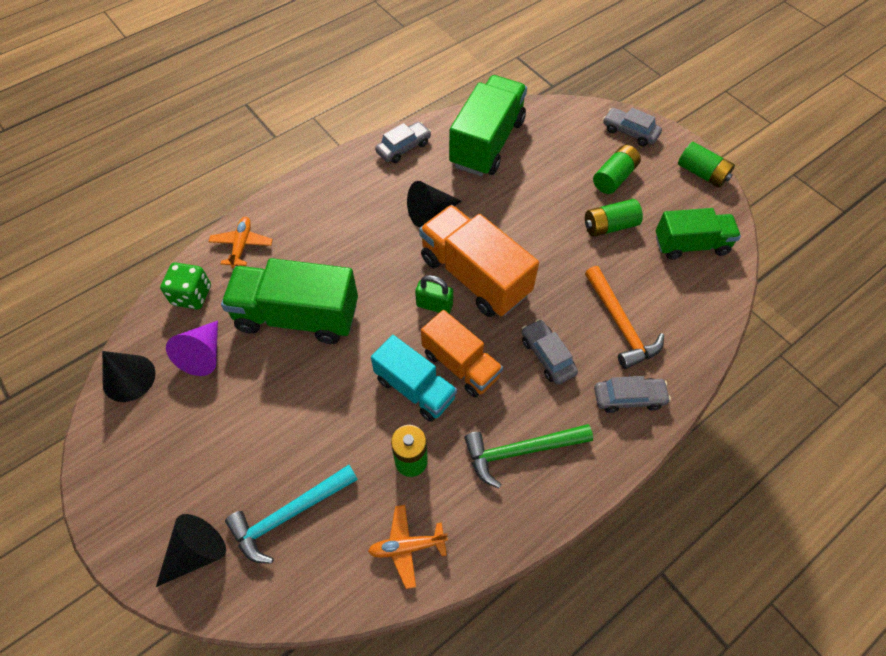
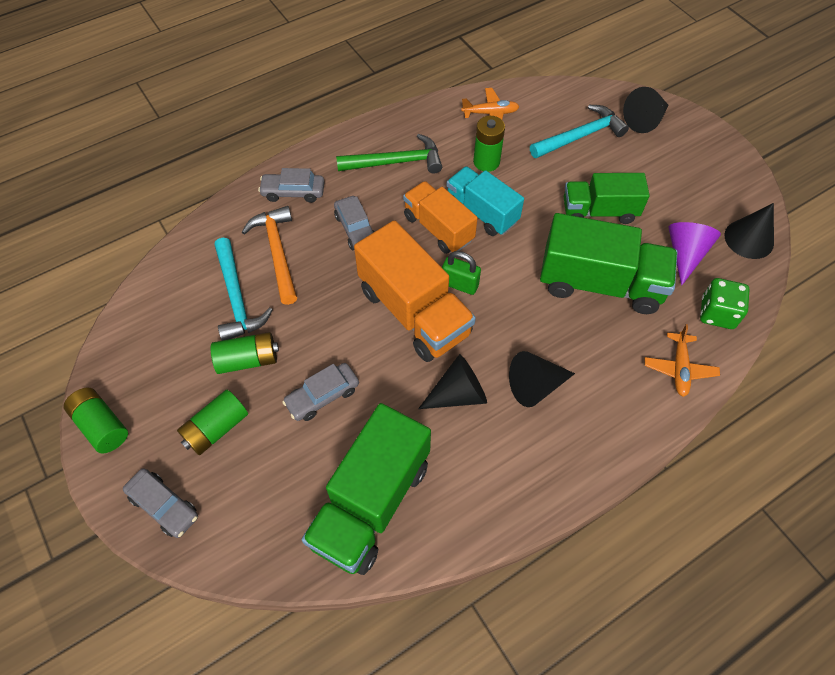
camera: 175 degrees left, 0 degrees up
grey car [375,122,431,163] -> grey car moved to [282,363,359,421]
green truck [656,208,741,260] -> green truck moved to [564,173,650,224]
none -> turquoise hammer [214,238,273,341]
none -> black cone [509,351,575,407]

